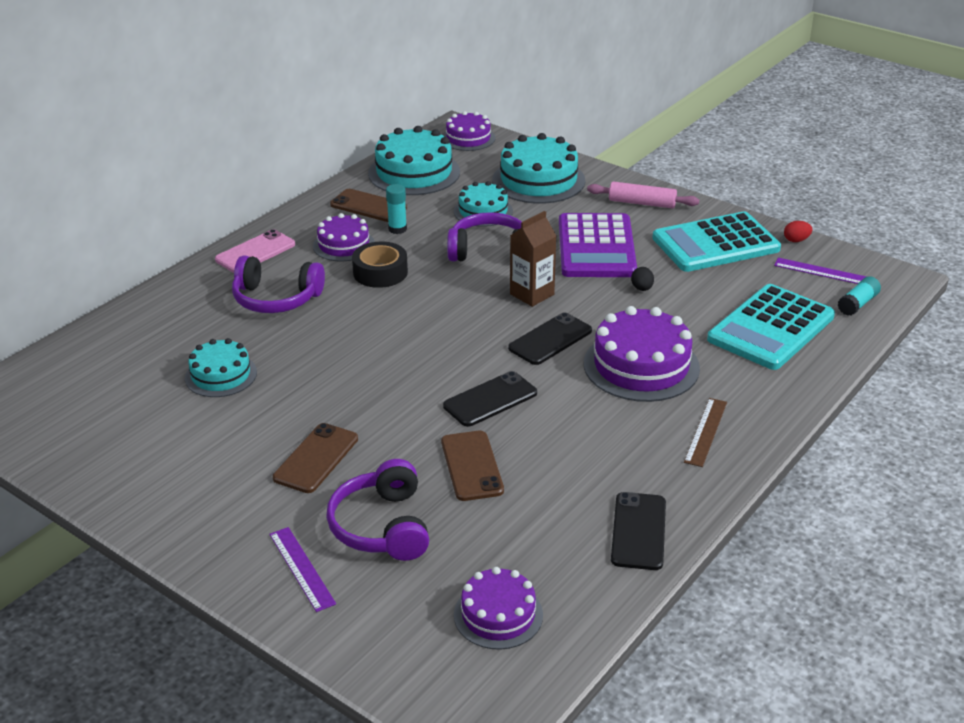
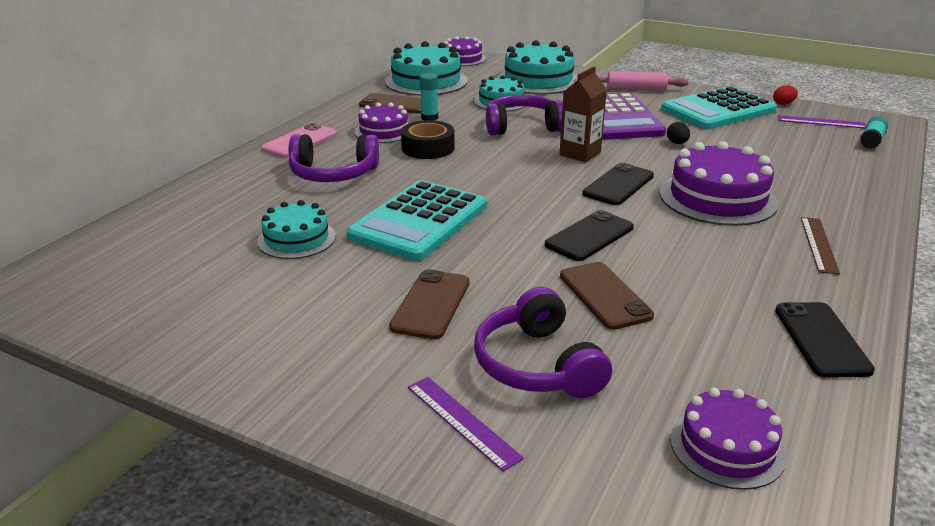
camera: 10 degrees left, 5 degrees down
turquoise calculator [707,284,835,370] -> turquoise calculator moved to [347,180,487,261]

